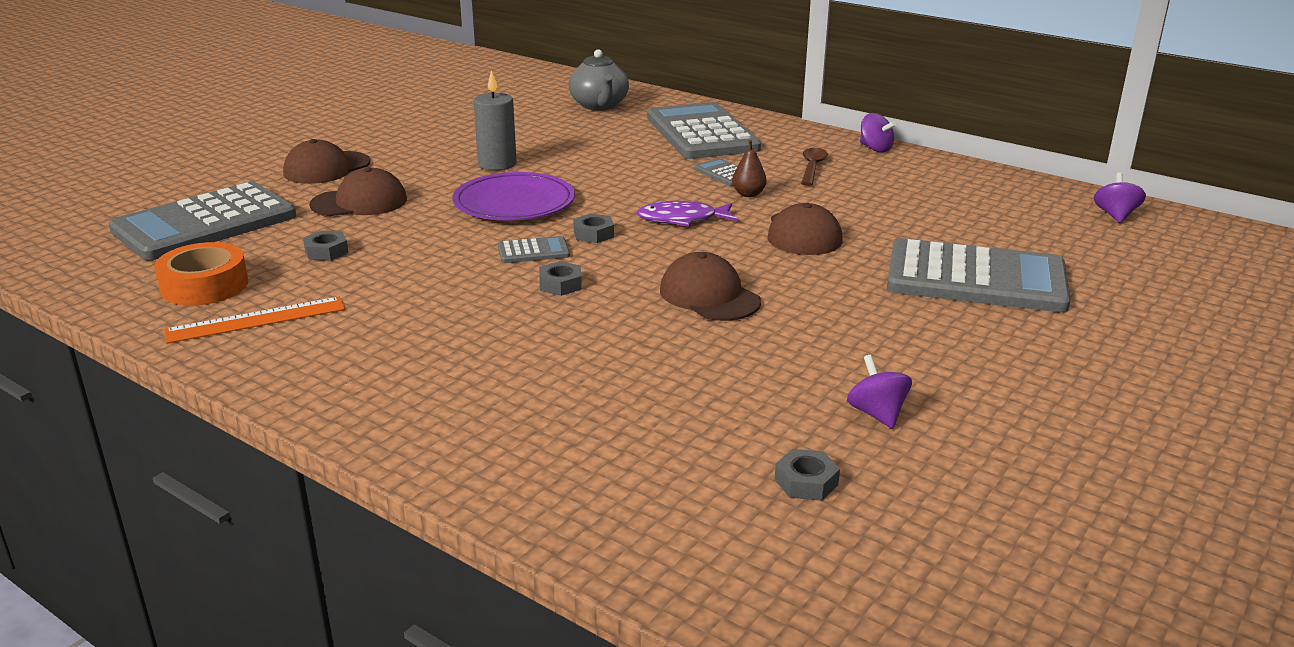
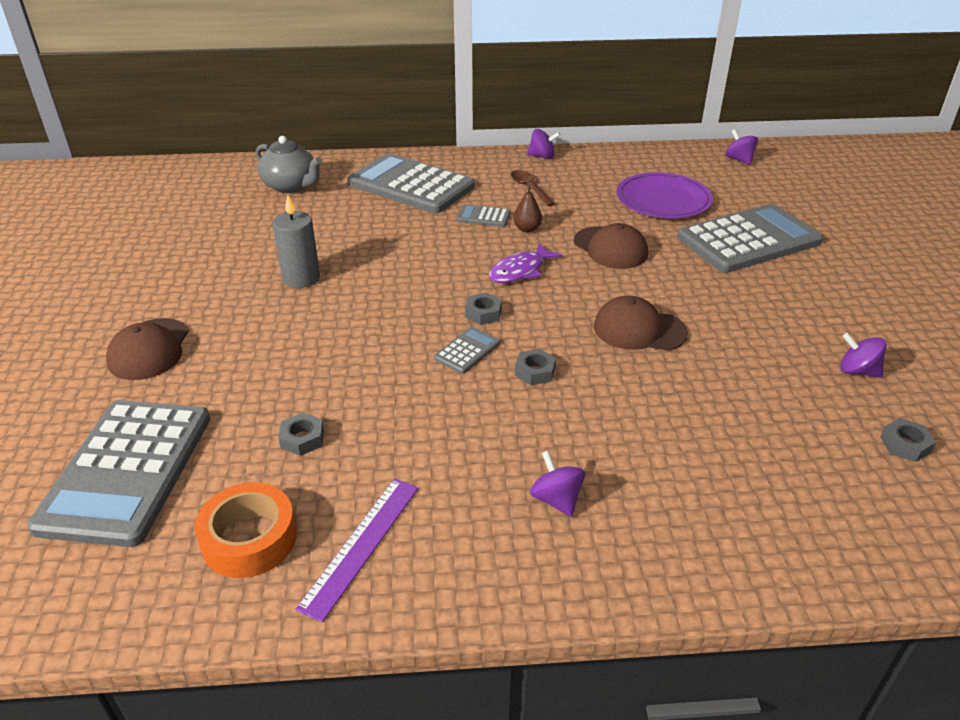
camera: 40 degrees left, 10 degrees up
orange ruler [164,297,345,344] -> purple ruler [296,478,419,622]
brown cap [309,167,407,216] -> none
purple plate [453,172,575,221] -> purple plate moved to [617,172,713,218]
none -> purple spinning top [530,451,585,517]

